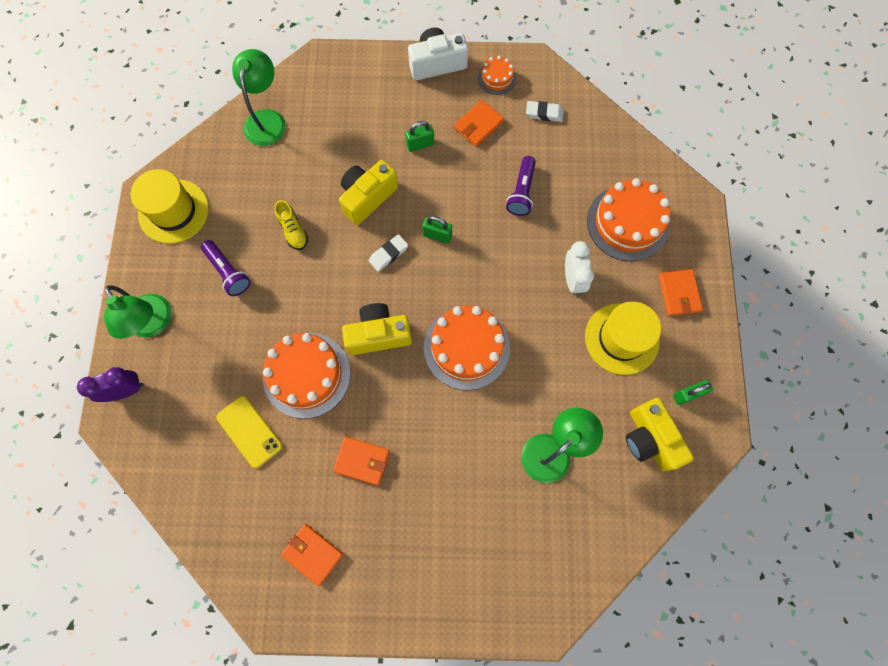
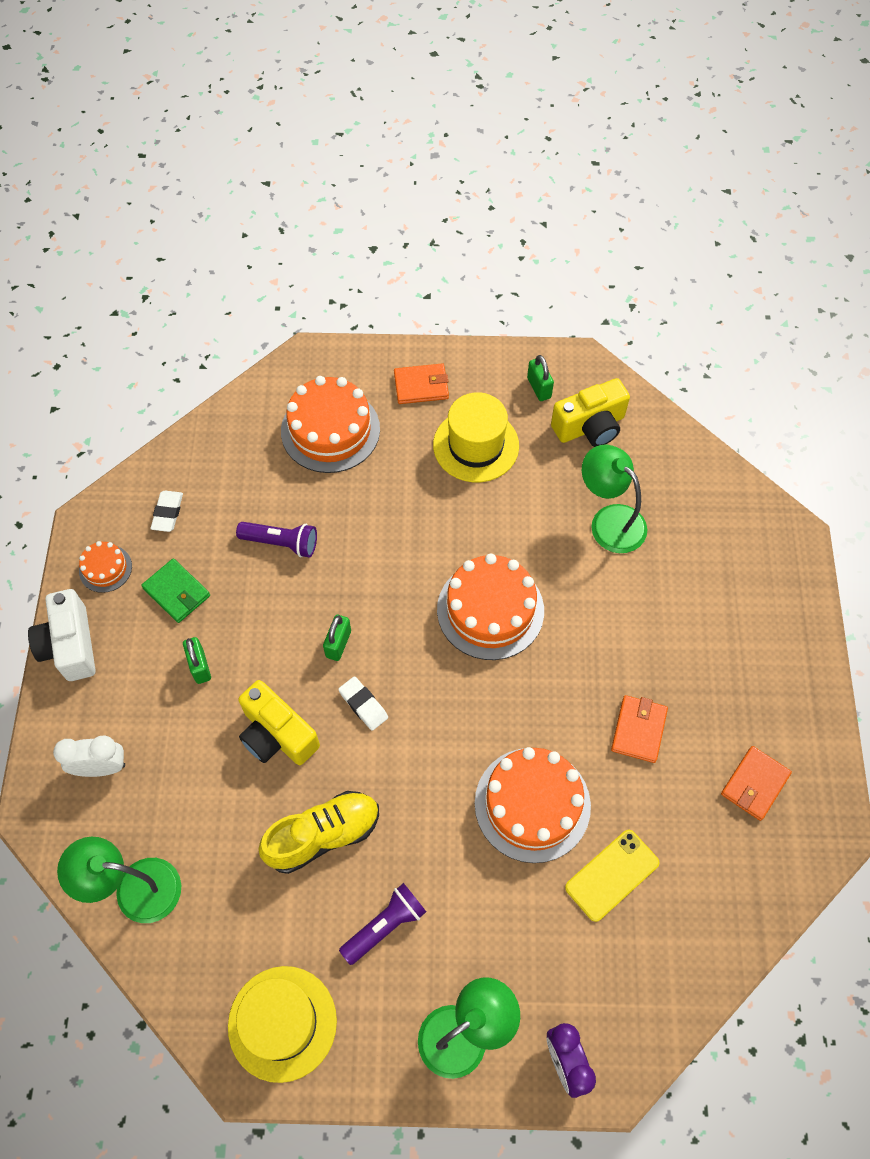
camera: 90 degrees left, 10 degrees down
yellow shoe [274,200,308,250] -> yellow shoe [259,791,379,874], size x1.71
yellow camera [342,303,412,355] -> none
orange wallet [454,100,504,147] -> green wallet [141,558,210,623]
white clock [565,241,594,296] -> white clock moved to [53,735,125,777]

